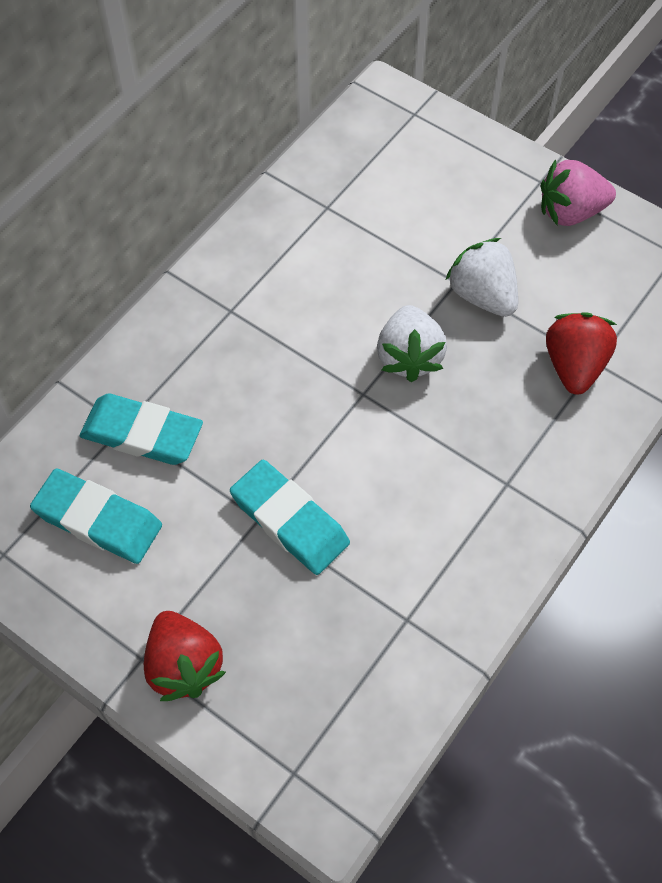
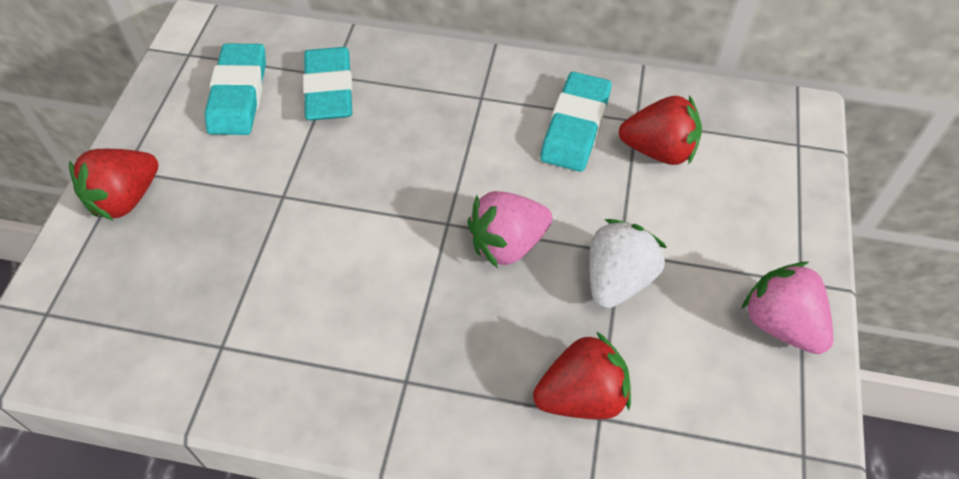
camera: 65 degrees right, 5 degrees down
turquoise eraser [230,460,350,575] -> turquoise eraser moved to [540,72,612,172]
white strawberry [377,305,447,382] -> pink strawberry [467,191,553,268]
none -> red strawberry [619,95,702,165]

